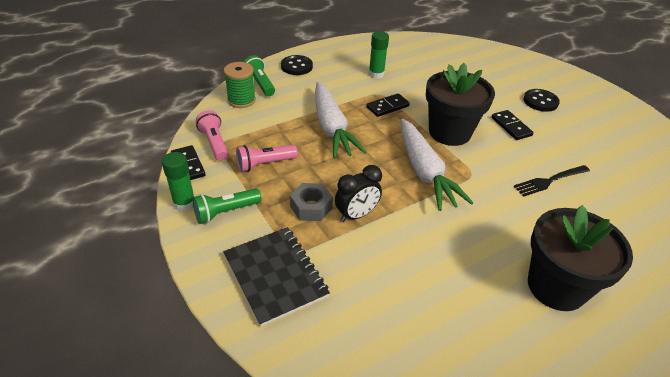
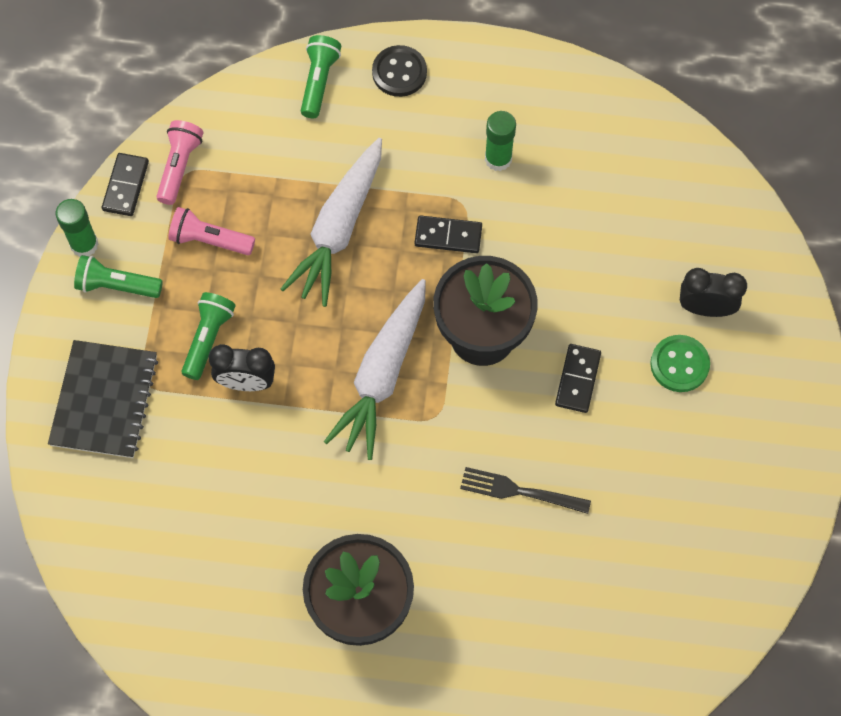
camera: 40 degrees right, 25 degrees up
green spool [224,62,256,108] -> none
grey nut [290,183,333,221] -> green flashlight [182,292,236,380]
black button [523,89,560,112] -> green button [650,335,710,392]
none -> black clock [680,268,747,317]

